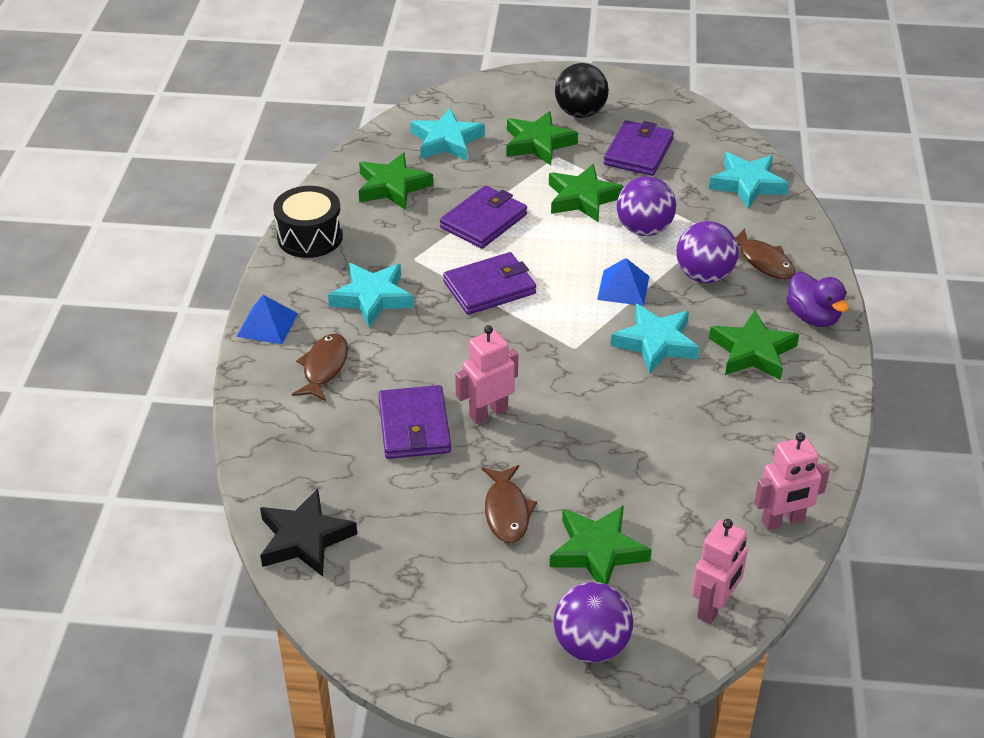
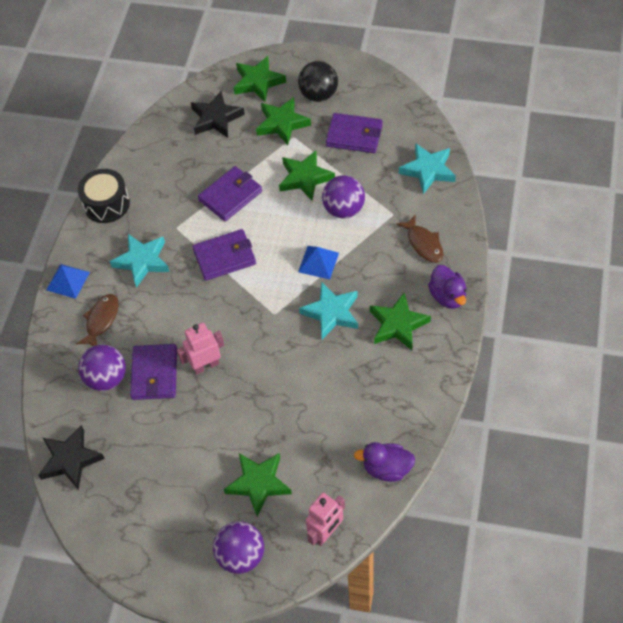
camera: 10 degrees right, 15 degrees up
green star [359,153,433,210] -> green star moved to [234,56,286,102]
turquoise star [411,108,485,160] -> black star [191,91,245,138]
brown fish [482,465,537,543] -> none
purple wallet [604,120,674,176] -> purple wallet turned 75 degrees clockwise [326,113,383,153]
purple ball [676,221,739,283] -> purple ball moved to [78,344,126,391]
pink robot [754,432,830,530] -> purple duck [354,442,415,482]

